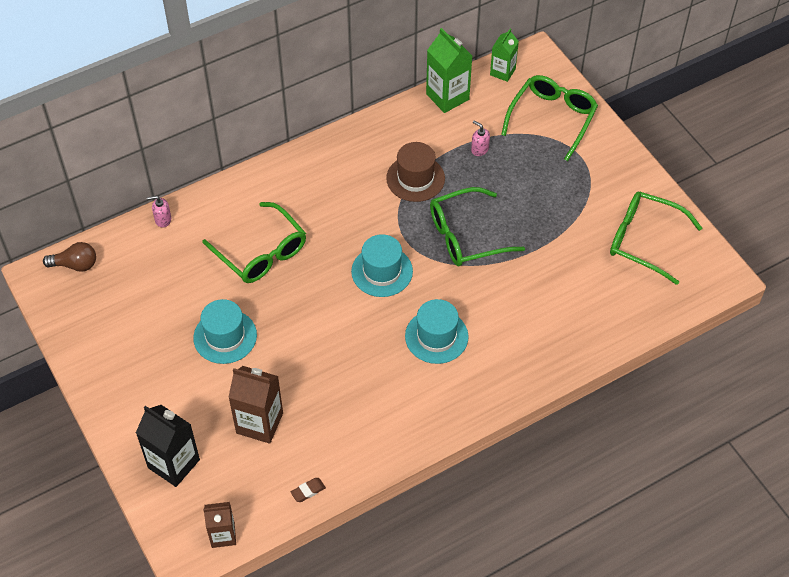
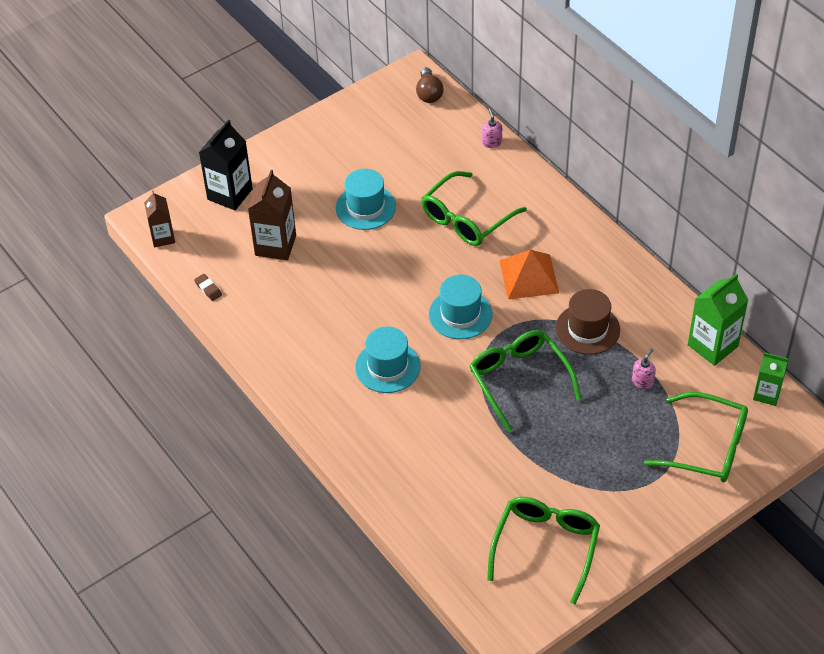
camera: 85 degrees right, 5 degrees down
none -> orange pyramid [500,250,559,299]

